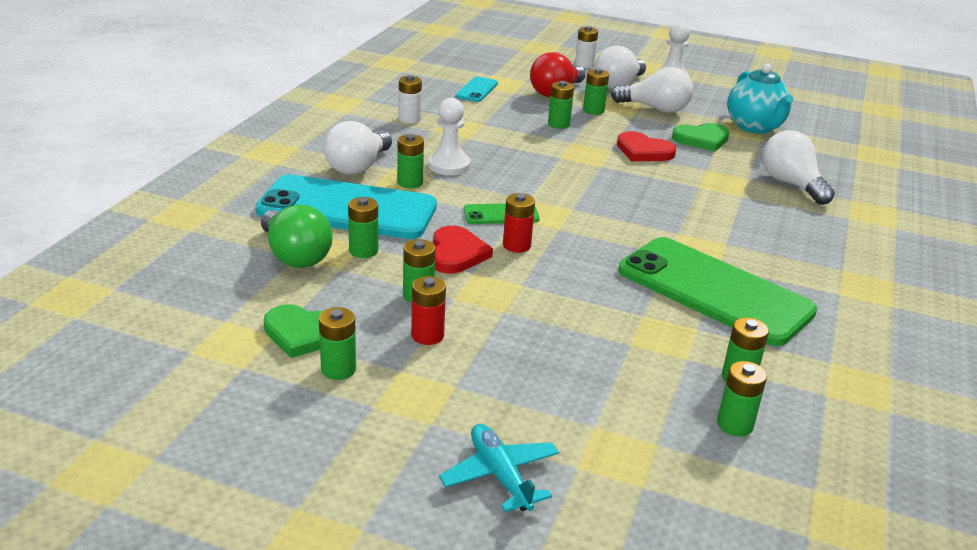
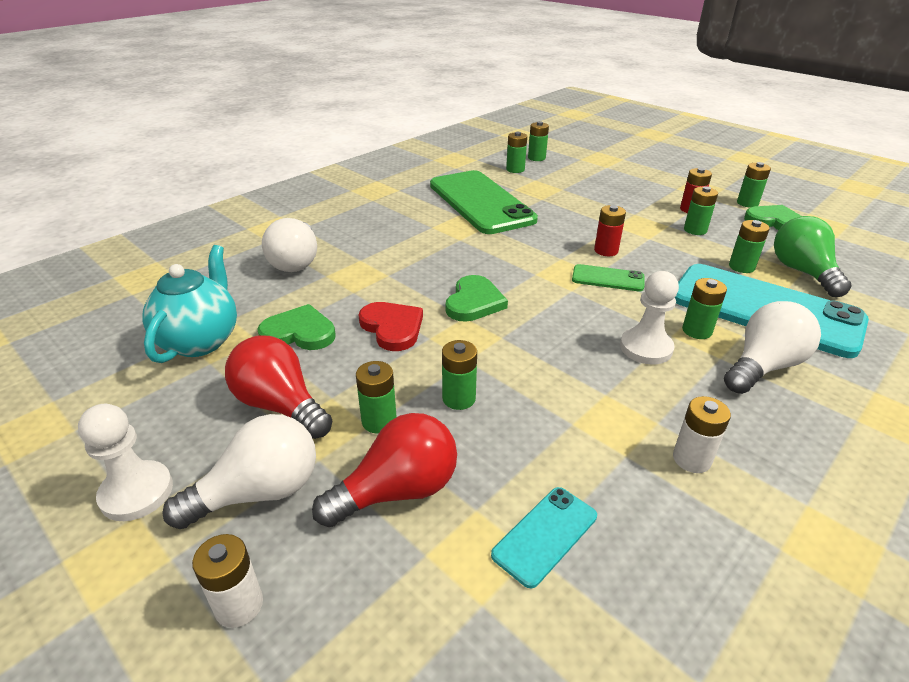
camera: 155 degrees left, 5 degrees up
red heart [433,226,493,274] -> none
turquoise plane [439,424,559,512] -> none
white light bulb [611,67,693,113] -> red light bulb [225,336,332,439]
none -> green heart [446,275,508,322]

